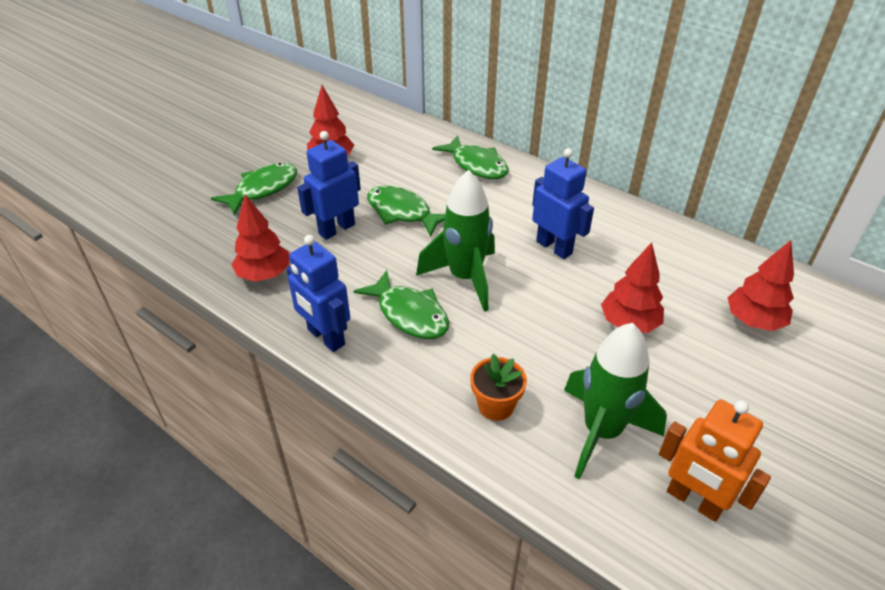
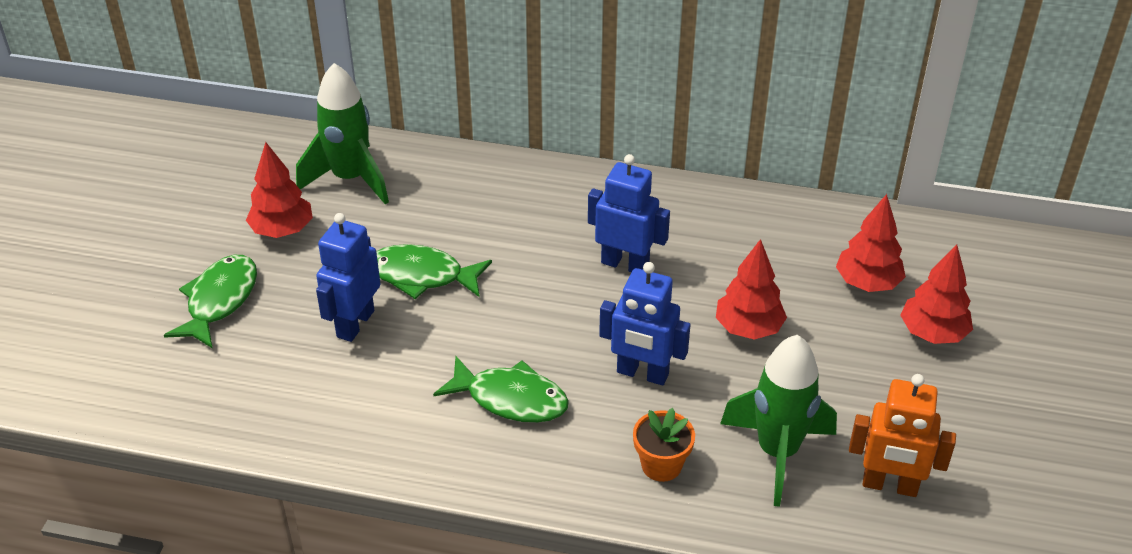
camera: 25 degrees left, 0 degrees up
red tree [231,195,290,282] -> red tree moved to [900,244,973,344]
blue robot [286,235,350,352] -> blue robot moved to [599,262,690,385]
green rocket [416,170,495,312] -> green rocket moved to [296,63,389,205]
green fish [432,135,509,179] -> none

